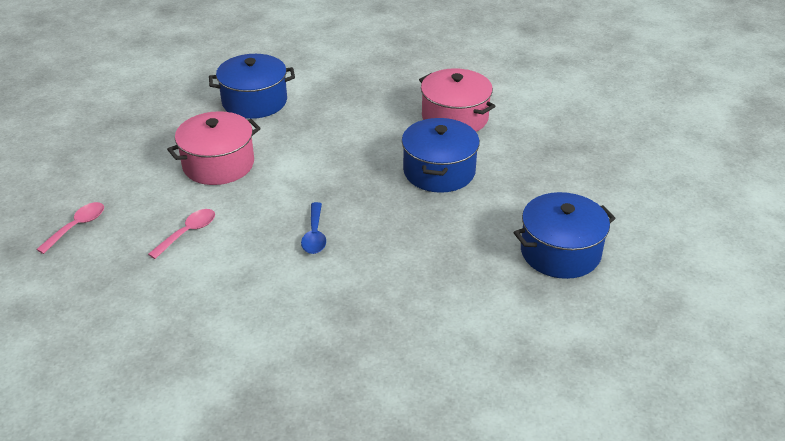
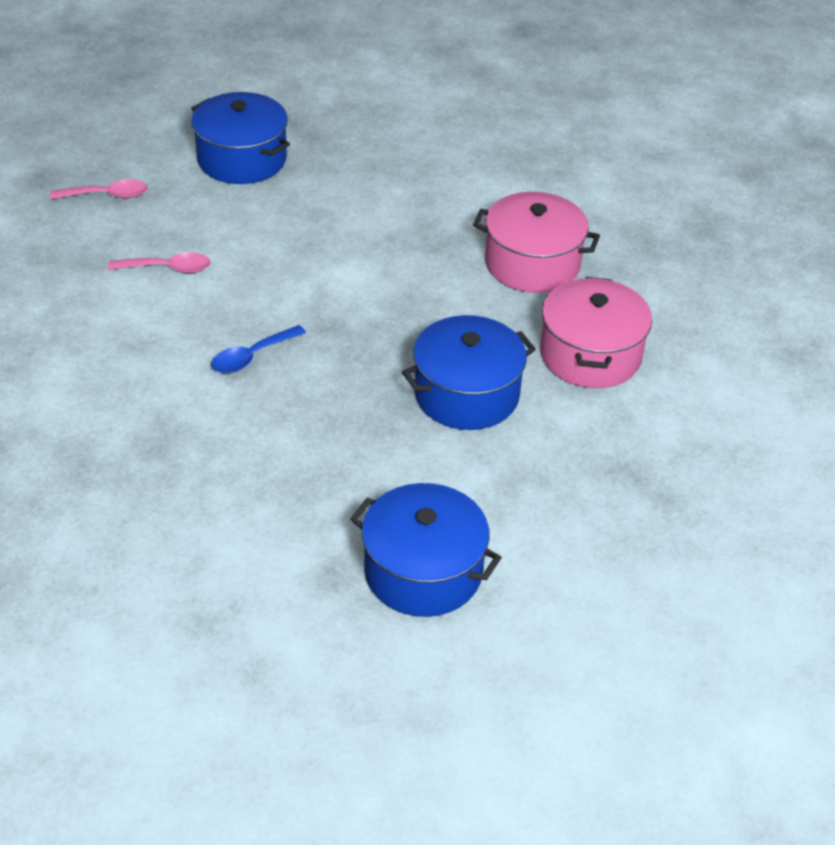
camera: 50 degrees right, 5 degrees up
pink pot [167,111,261,185] -> pink pot moved to [473,192,600,293]
blue pot [209,54,295,119] -> blue pot moved to [191,92,290,184]

